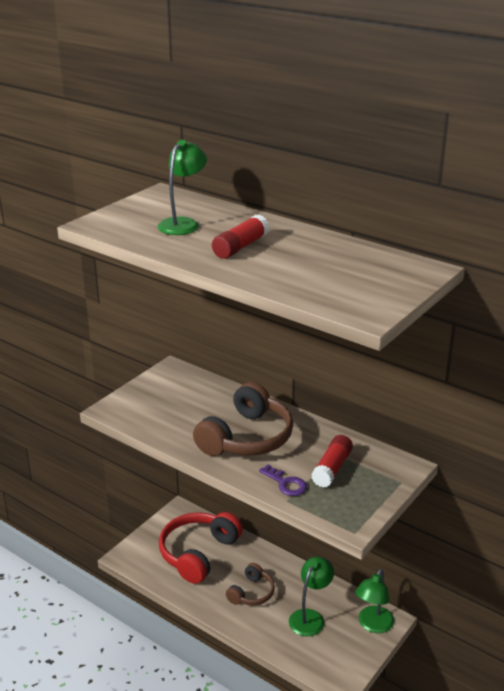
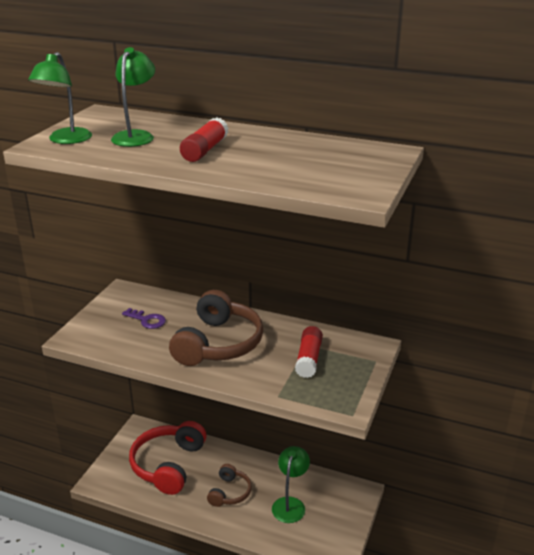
camera: 15 degrees left, 0 degrees up
purple key [259,464,307,496] -> purple key moved to [122,308,166,329]
green lamp [355,569,394,633] -> green lamp moved to [28,52,92,144]

